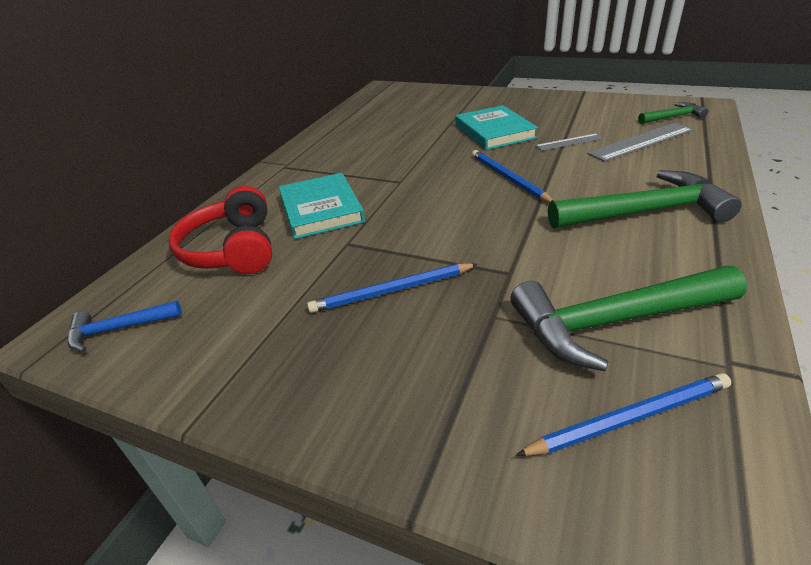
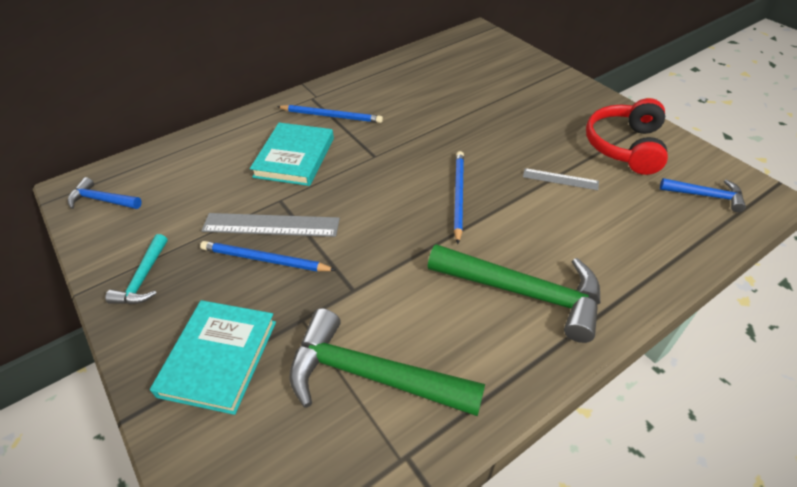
camera: 30 degrees right, 10 degrees up
red headphones [169,186,272,274] -> red headphones moved to [586,98,668,175]
turquoise book [456,105,538,150] -> turquoise book moved to [150,300,276,415]
blue pencil [516,373,731,456] -> blue pencil moved to [277,105,383,123]
grey ruler [587,123,693,162] -> grey ruler moved to [201,213,340,237]
green hammer [638,102,708,124] -> blue hammer [660,178,746,212]
none -> turquoise hammer [105,234,167,304]

